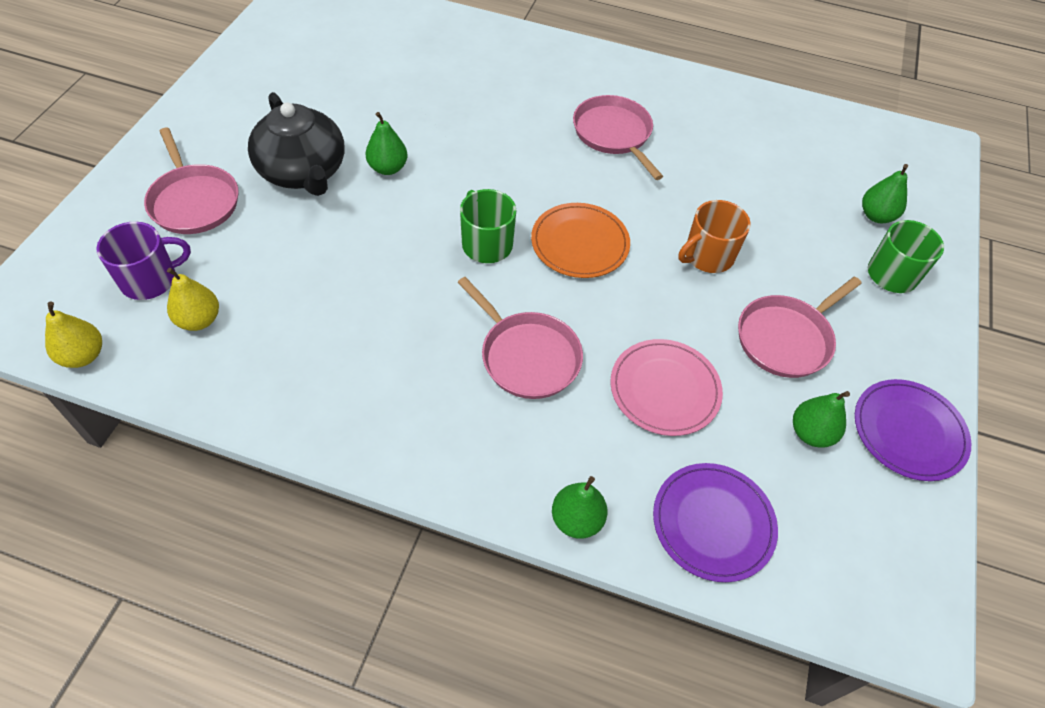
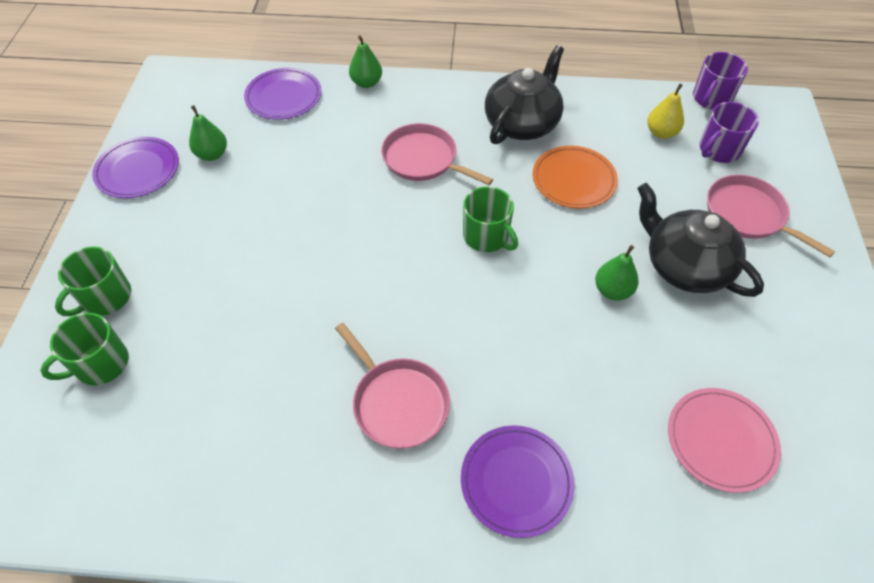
camera: 170 degrees right, 0 degrees up
yellow pear [45,302,102,368] -> purple mug [693,52,748,110]
orange plate [531,203,630,278] -> orange plate moved to [533,146,618,209]
pink plate [610,339,723,436] -> pink plate moved to [668,388,781,493]
orange mug [678,200,751,273] -> none
pink pan [738,277,862,378] -> none
green pear [862,164,908,223] -> green mug [40,313,129,386]
none -> purple plate [461,425,575,538]
none -> black teapot [485,45,564,144]

